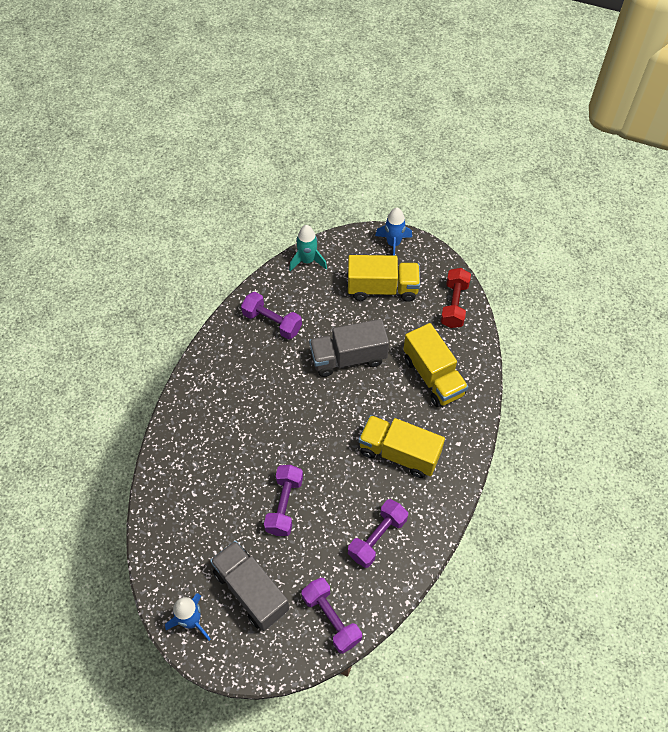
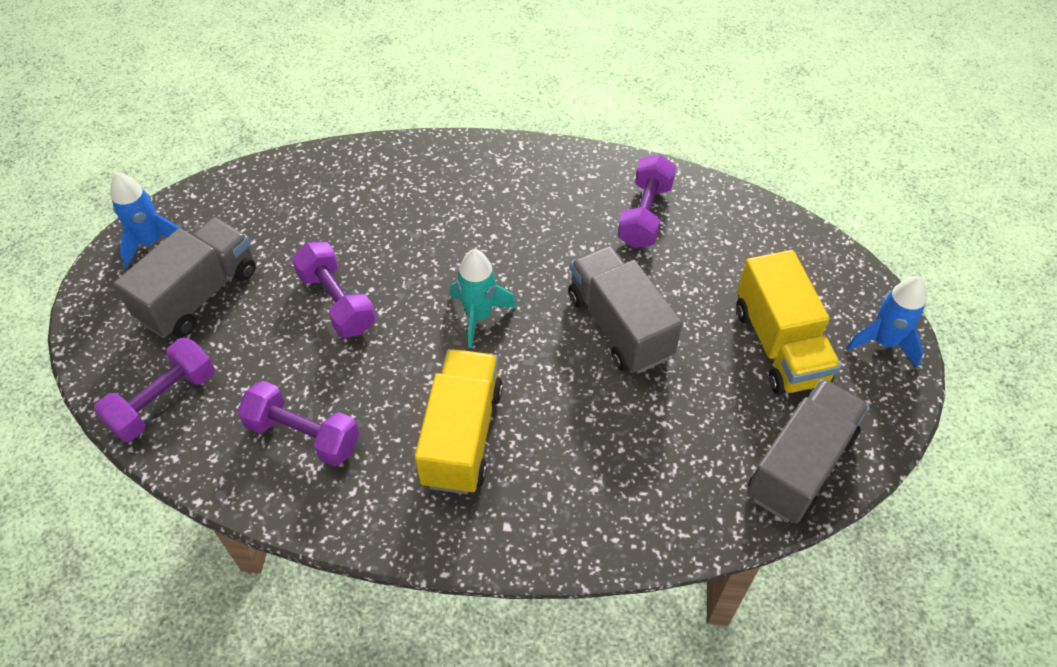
camera: 75 degrees right, 5 degrees down
purple dumbbell [264,465,303,536] -> purple dumbbell turned 60 degrees clockwise [292,242,376,337]
turquoise rocket [289,225,327,271] -> turquoise rocket moved to [450,249,517,348]
yellow truck [403,323,468,407] -> none
red dumbbell [441,268,471,328] -> grey truck [747,379,869,524]

